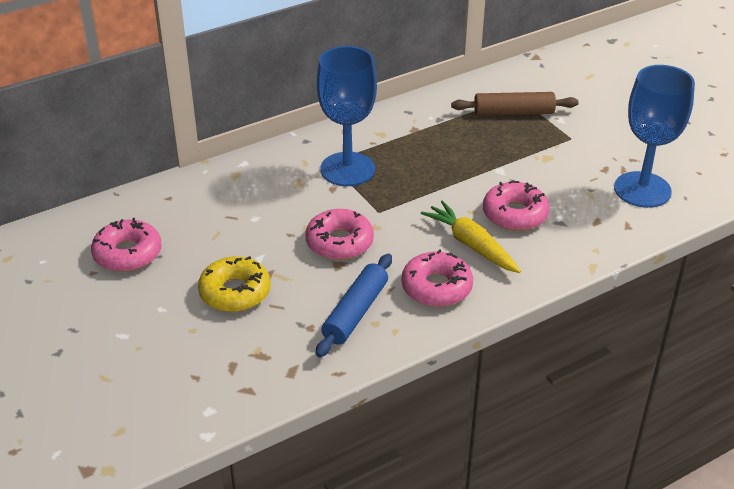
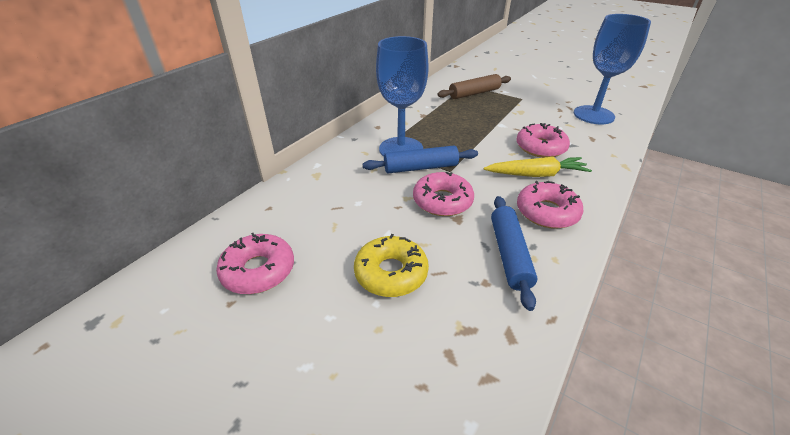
camera: 25 degrees left, 0 degrees up
yellow carrot [421,201,521,273] -> yellow carrot turned 150 degrees clockwise [484,157,592,177]
none -> blue rolling pin [363,146,478,173]

